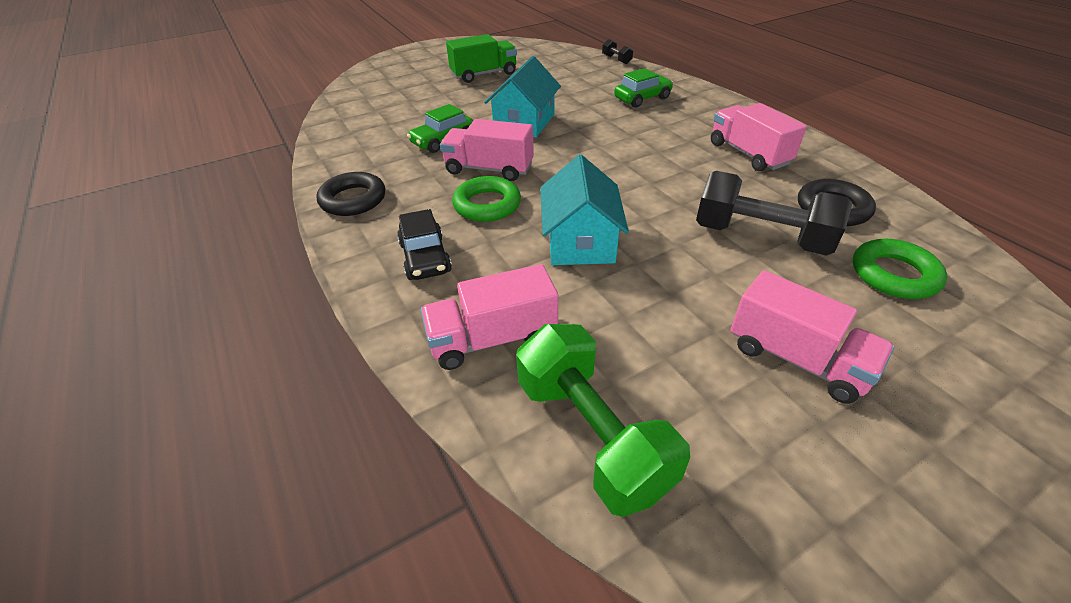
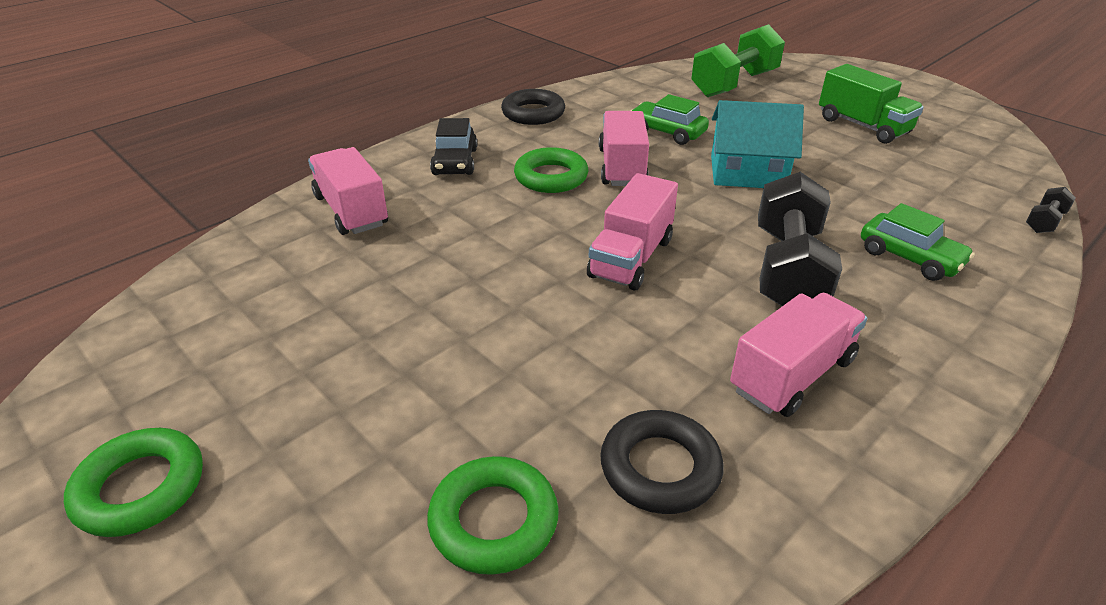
camera: 75 degrees right, 5 degrees down
black car [397,209,452,280] -> black car turned 60 degrees counterclockwise [430,118,477,175]
green dumbbell [516,324,690,517] -> green dumbbell moved to [691,24,785,97]
turquoise house [540,155,629,265] -> none
black dumbbell [696,171,853,256] -> black dumbbell moved to [758,172,842,306]
pink truck [730,270,894,404] -> pink truck moved to [587,173,678,290]
none -> green ring [64,428,203,537]

